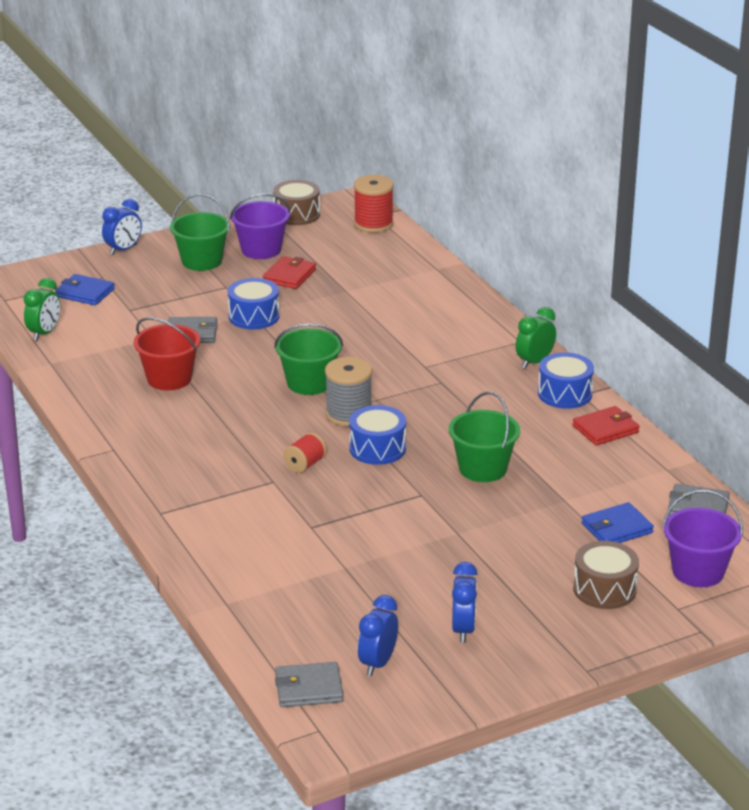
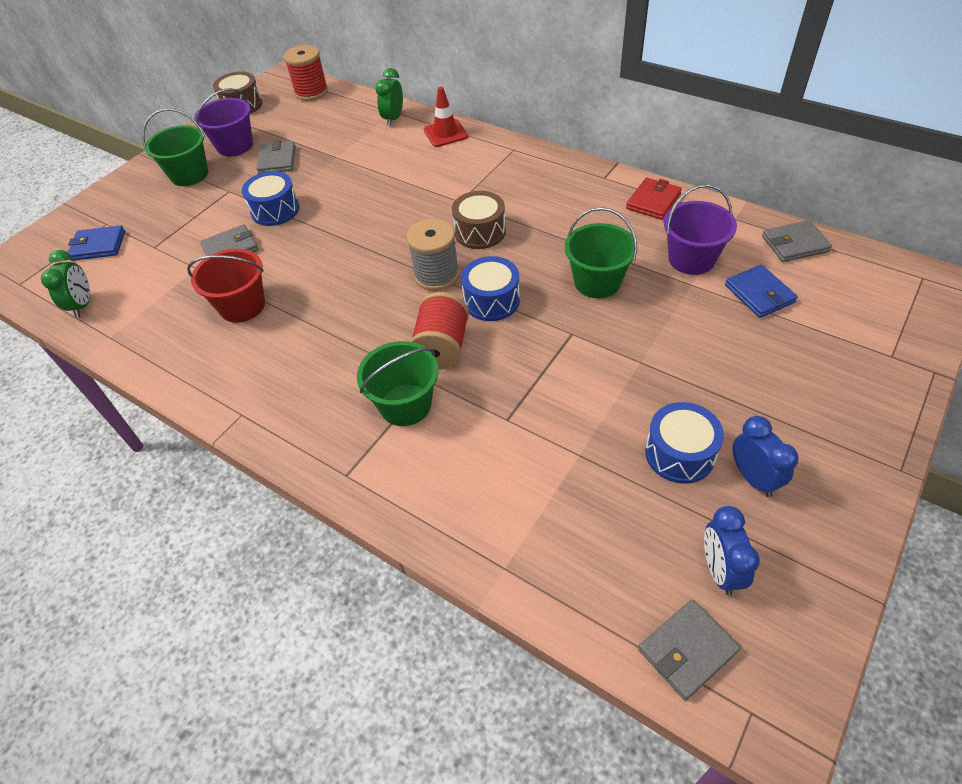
camera: 25 degrees left, 20 degrees up
blue clock [102,199,142,255] -> none
red wallet [263,256,316,289] -> grey wallet [256,140,296,174]
green bucket [274,324,343,395] -> green bucket moved to [357,341,439,426]
red spool [283,432,327,473] -> red spool [410,292,469,369], size x1.66
green clock [516,307,556,369] -> green clock moved to [375,68,403,126]
blue drum [538,352,594,409] -> blue drum moved to [645,402,724,484]
brown drum [573,541,639,609] -> brown drum moved to [452,191,506,249]
blue wallet [582,502,654,543] -> blue wallet turned 60 degrees counterclockwise [725,265,798,318]
purple bucket [662,490,743,587] -> purple bucket moved to [664,184,737,275]
none -> red traffic cone [424,86,468,147]

